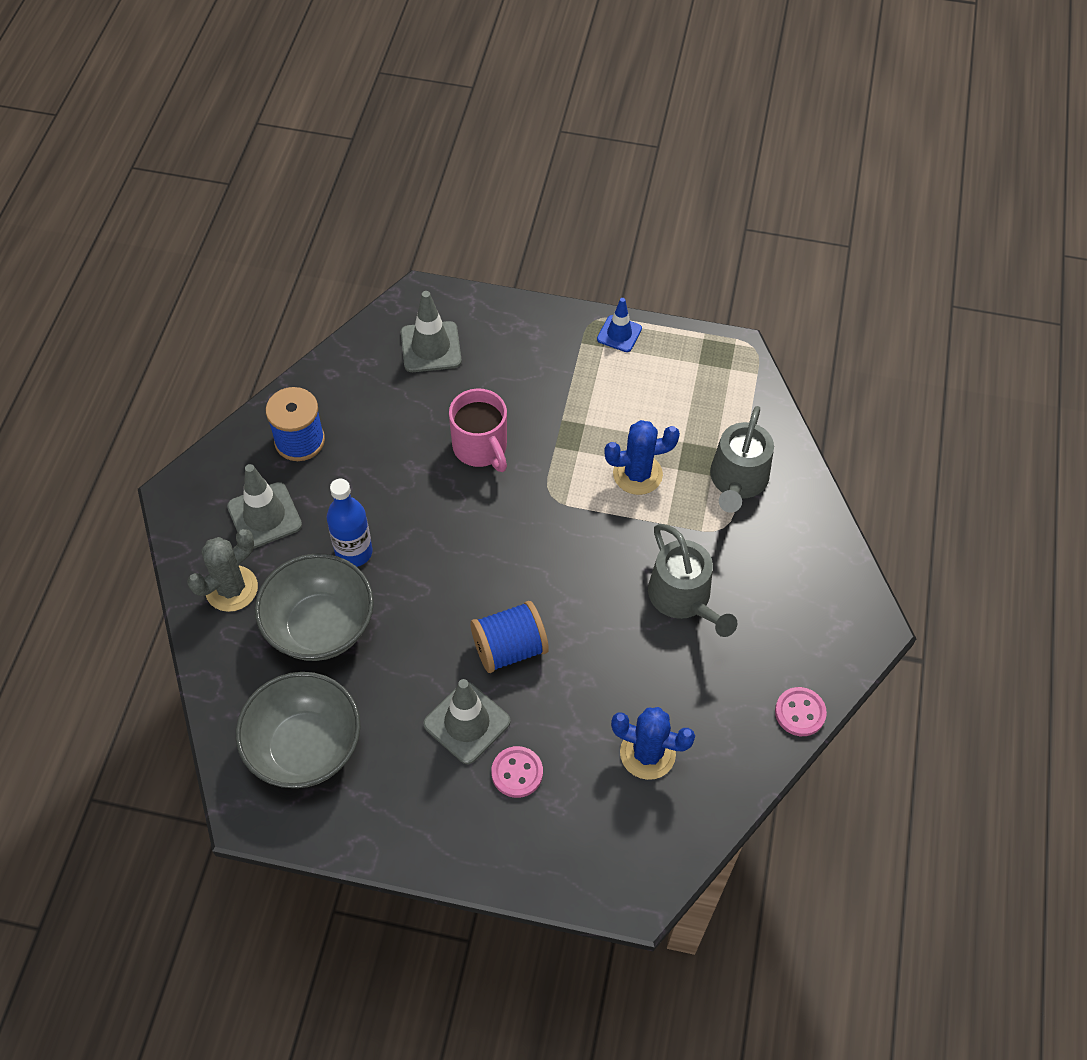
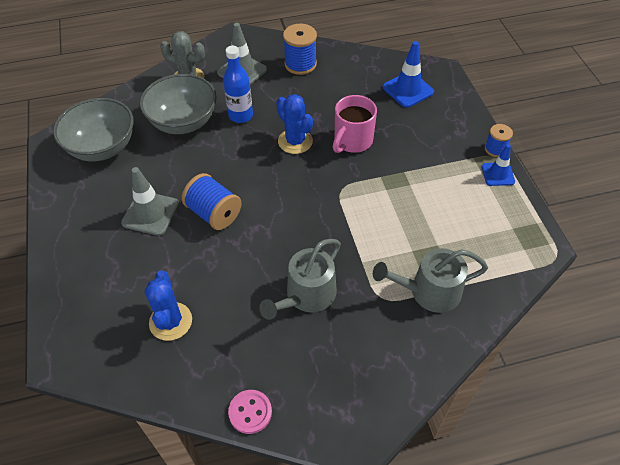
camera: 65 degrees right, 5 degrees down
grey traffic cone [401,291,462,372] -> blue traffic cone [383,41,434,108]
pink button [491,746,543,798] -> none
blue cactus [604,420,680,495] -> blue cactus moved to [276,94,313,154]
none -> blue spool [485,124,513,157]

